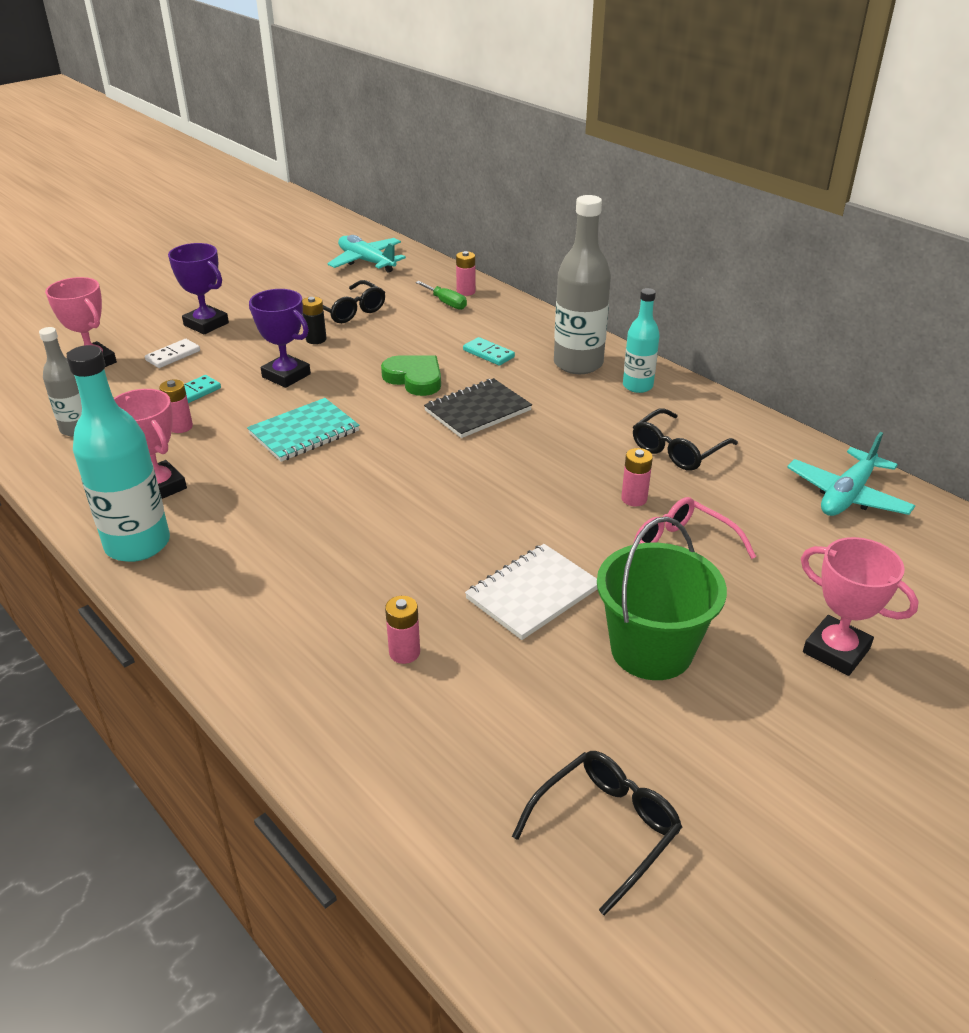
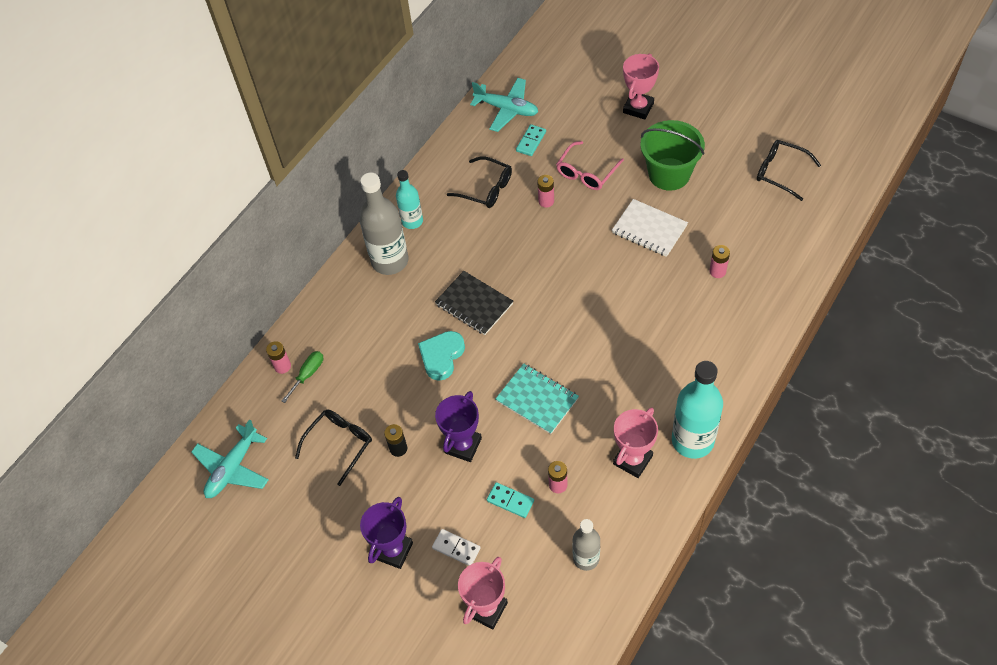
camera: 100 degrees left, 20 degrees up
green heart [381,355,441,396] -> turquoise heart [418,331,465,381]
turquoise domino [463,337,515,366] -> turquoise domino moved to [516,124,546,156]

